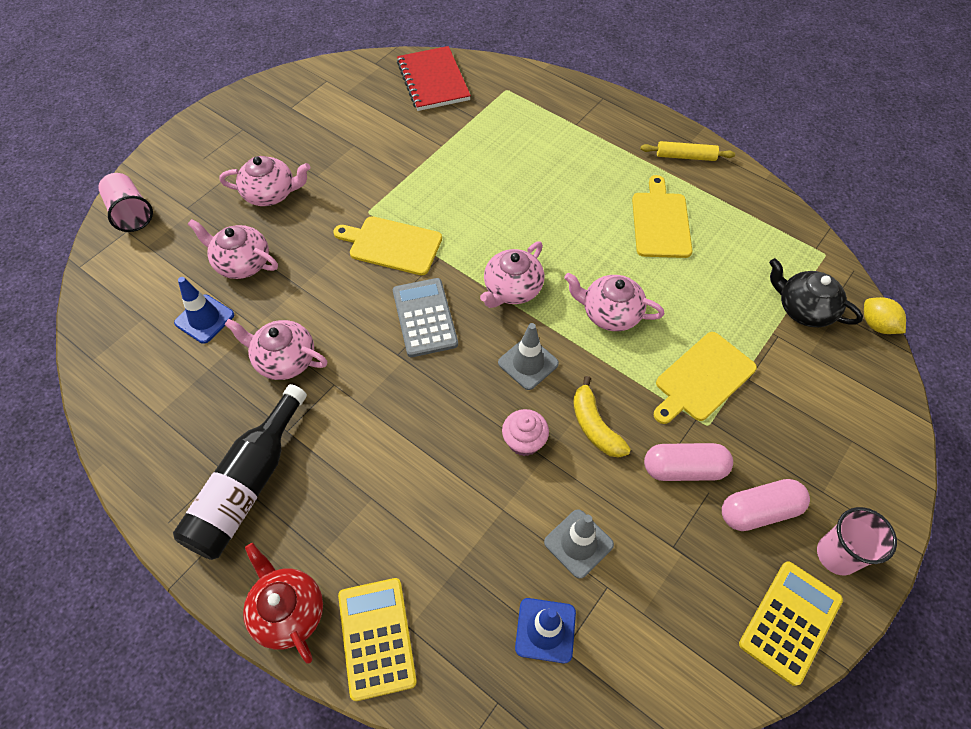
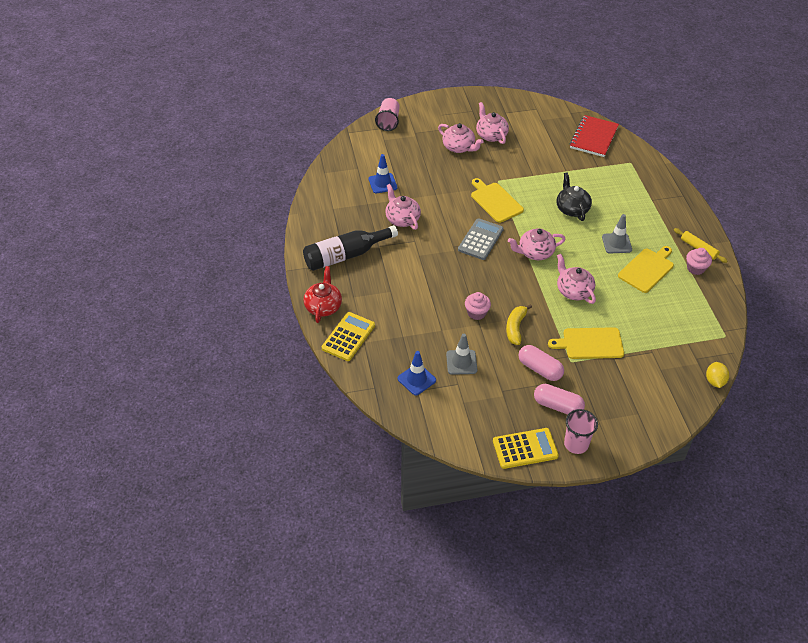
camera: 40 degrees right, 10 degrees down
pink teapot [188,219,278,279] -> pink teapot moved to [476,102,509,144]
grey traffic cone [498,323,559,390] -> grey traffic cone moved to [602,214,632,254]
black teapot [769,258,863,327] -> black teapot moved to [557,172,592,221]
none -> pink cupcake [686,248,712,275]

